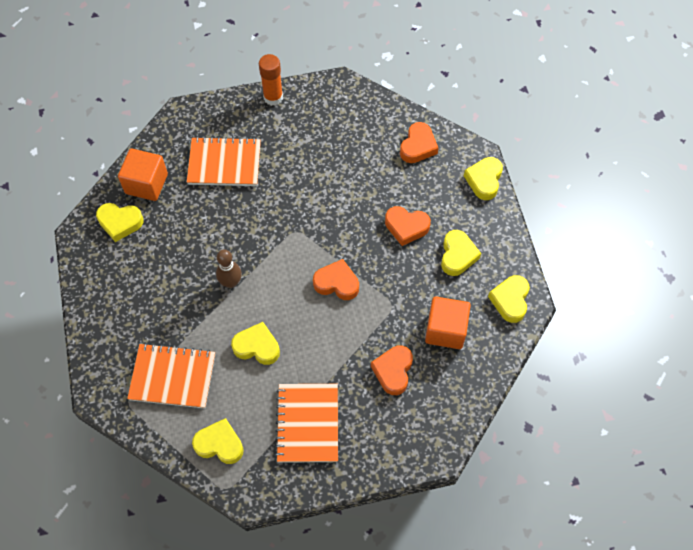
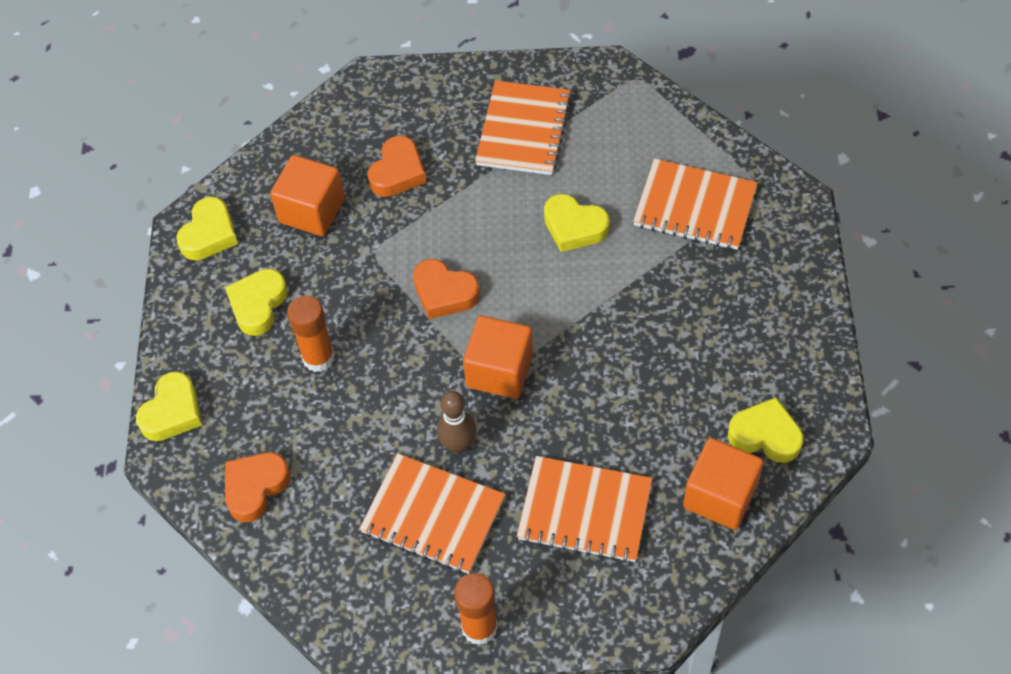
camera: 165 degrees left, 5 degrees down
yellow heart [192,418,244,464] -> none
brown bowling pin [216,250,242,288] -> brown bowling pin moved to [437,391,477,453]
orange heart [385,206,431,246] -> orange glue stick [287,295,335,372]
none -> orange notebook [359,454,505,574]
none -> orange cube [463,316,533,399]

